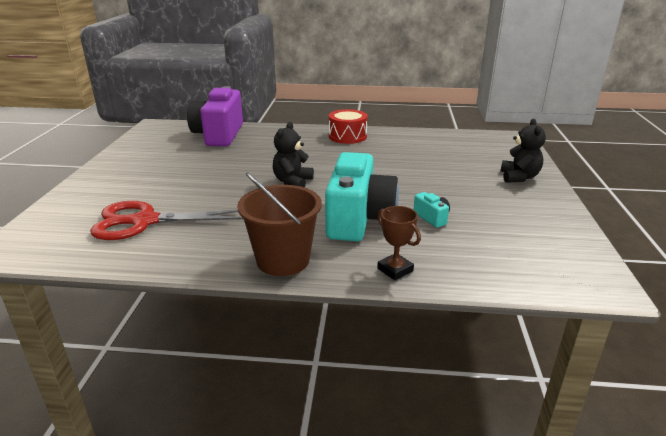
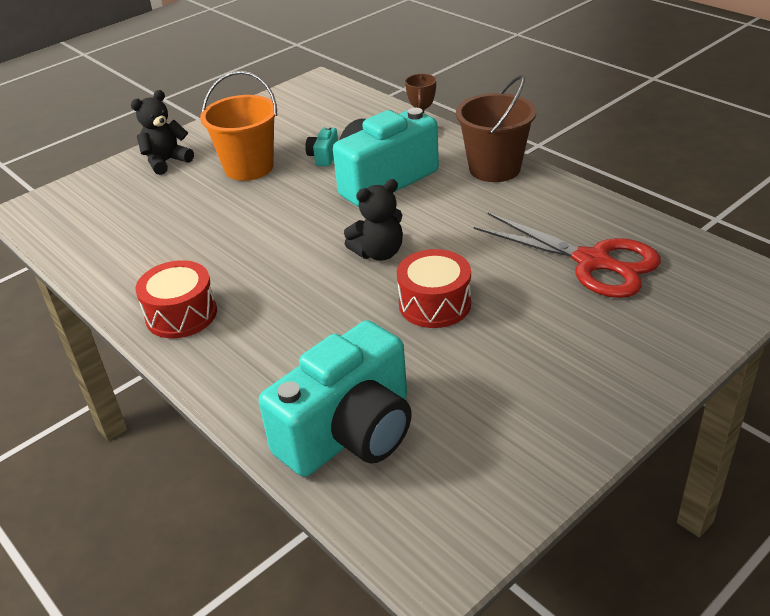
camera: 135 degrees left, 10 degrees up
purple camera [187,86,243,146] -> turquoise camera [259,320,412,477]
none -> orange bucket [200,71,277,181]
none -> red drum [397,249,471,328]

